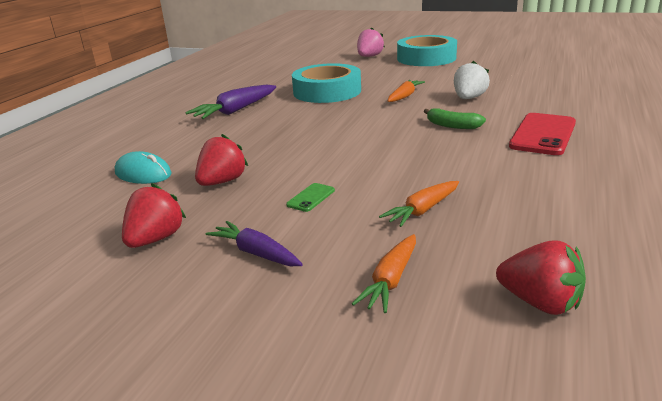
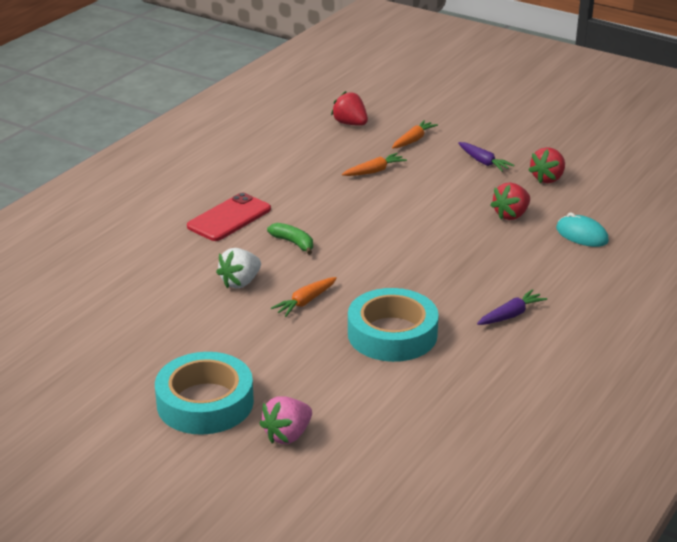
camera: 170 degrees left, 5 degrees up
purple carrot [185,85,276,119] -> purple carrot [477,289,547,325], size x0.66
green phone [286,183,335,212] -> none

